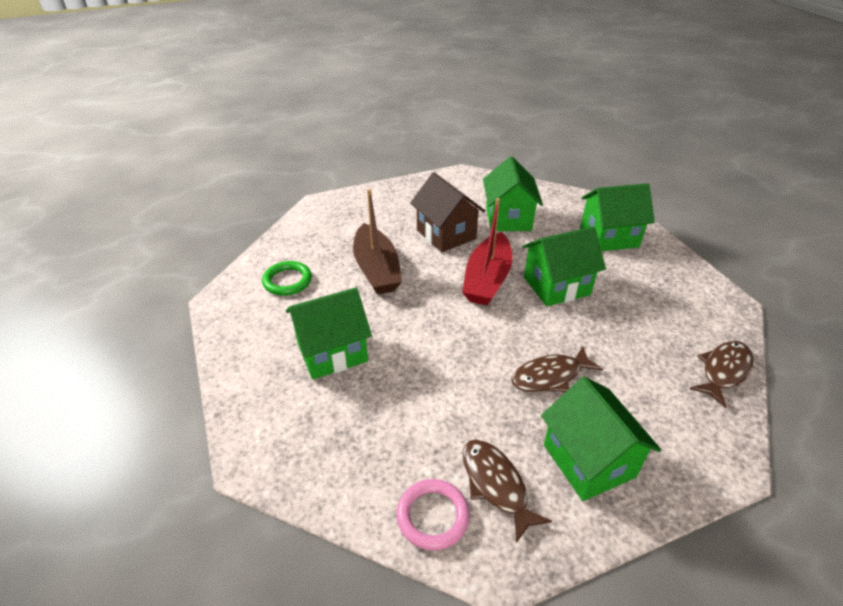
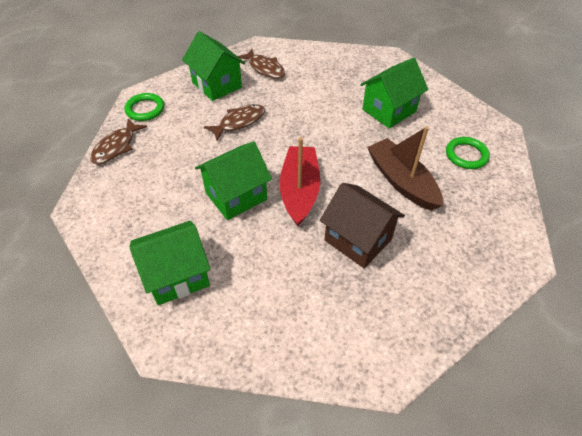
camera: 165 degrees right, 10 degrees up
pink ring [396,479,470,551] -> none
green house [483,156,543,231] -> none
none -> green ring [124,93,164,121]

